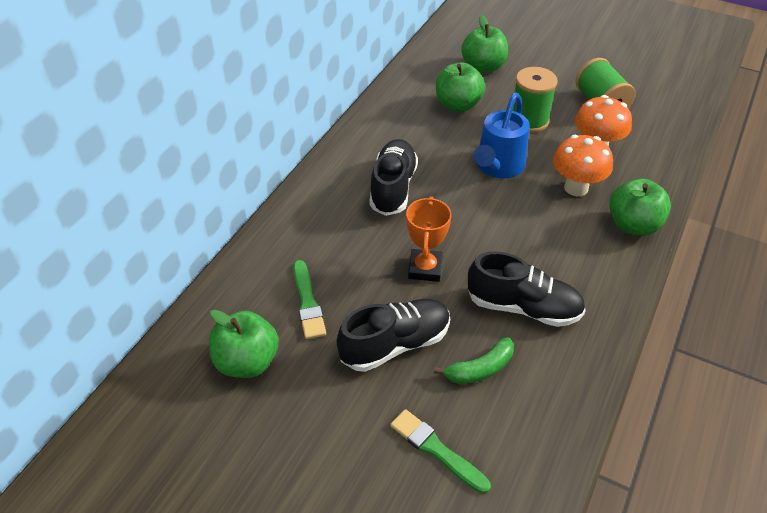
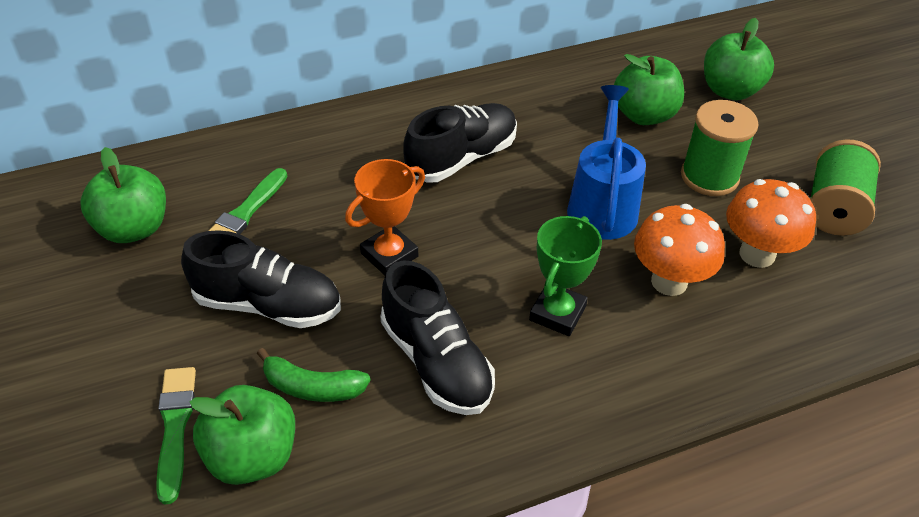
camera: 40 degrees right, 0 degrees up
blue watering can [474,93,530,178] -> blue watering can turned 120 degrees clockwise [567,85,646,240]
green apple [609,179,671,236] -> green apple moved to [189,385,295,485]
none -> green trophy [529,216,602,336]

